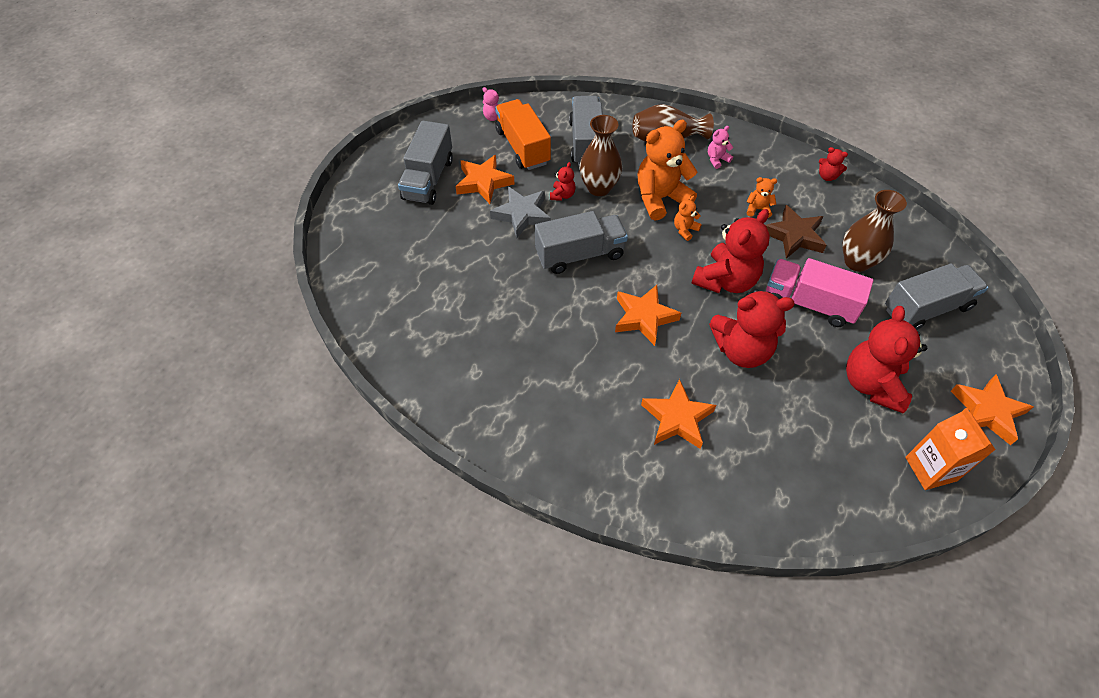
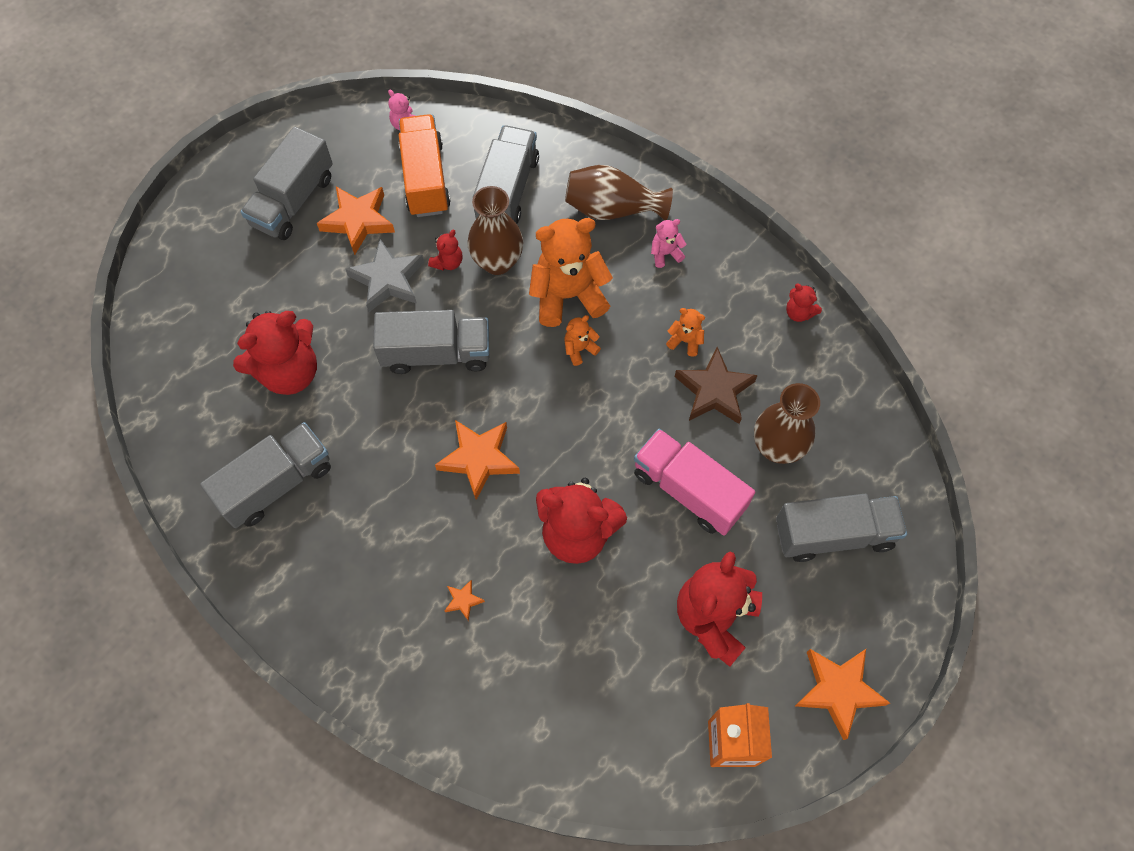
camera: 15 degrees right, 10 degrees up
orange star [641,379,716,449] -> orange star [445,580,485,621], size x0.46
red teddy bear [691,209,770,293] -> red teddy bear moved to [233,311,317,395]
none -> grey truck [200,422,331,528]

